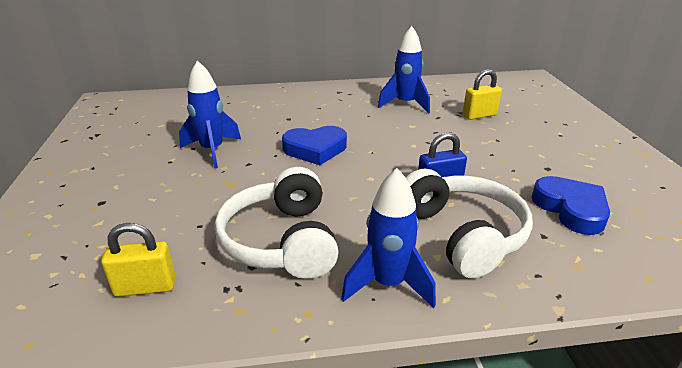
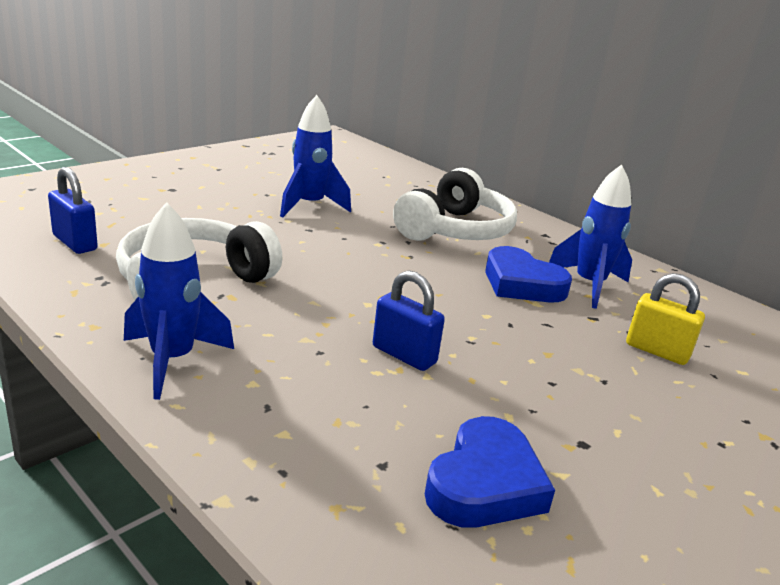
camera: 50 degrees right, 5 degrees down
yellow padlock [101,223,176,297] -> blue padlock [48,167,98,254]
blue heart [282,126,347,165] -> blue heart moved to [485,246,572,302]
white headphones [406,169,533,278] -> white headphones moved to [393,168,517,241]

